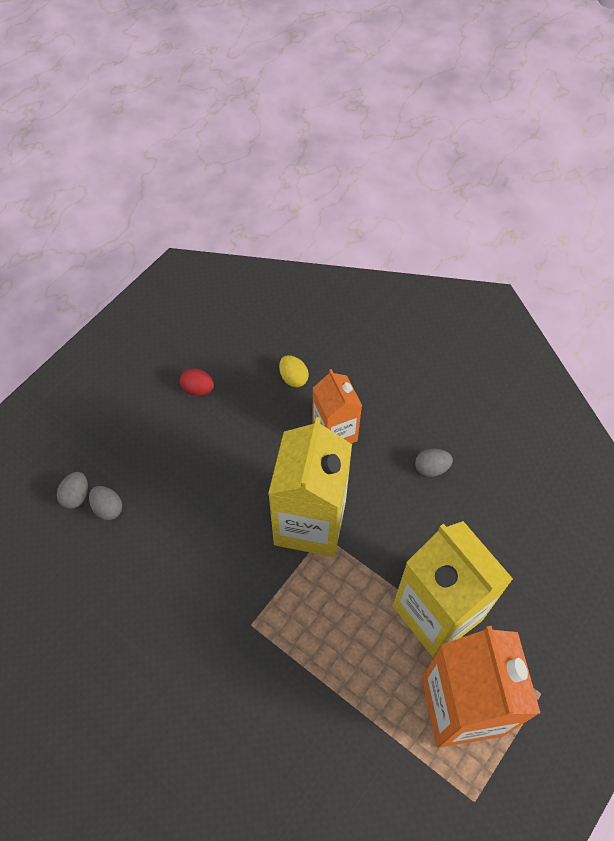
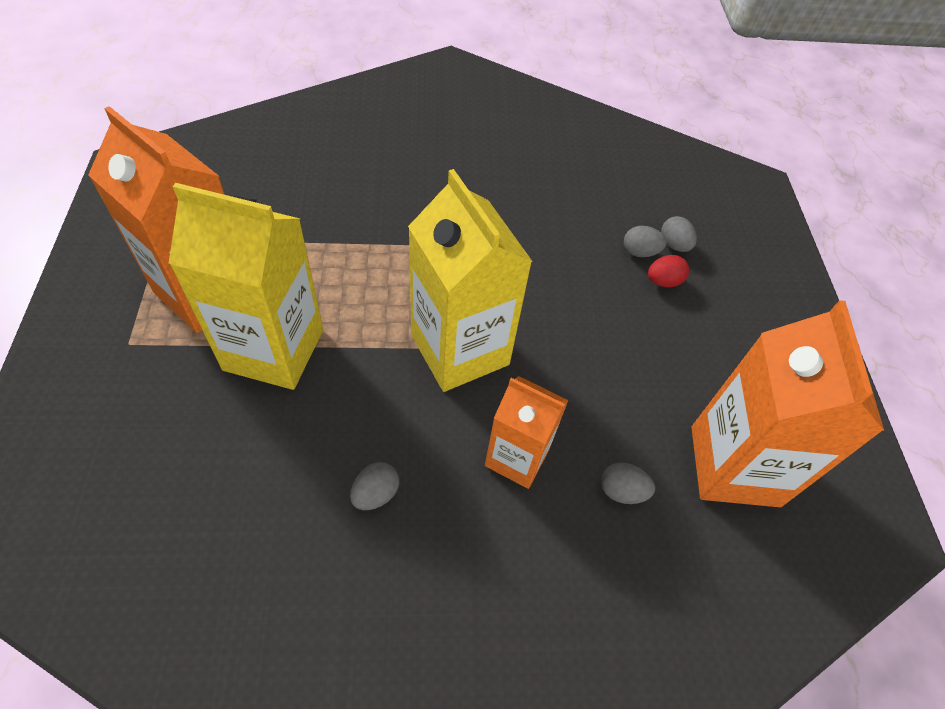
camera: 135 degrees right, 5 degrees down
red egg [180,368,214,396] -> red egg moved to [648,255,689,287]
yellow egg [279,355,309,387] -> grey egg [601,463,655,504]
none -> orange carton [691,300,884,507]

